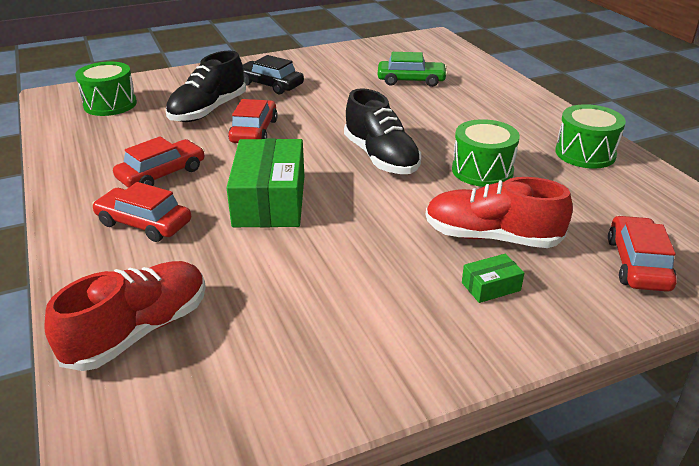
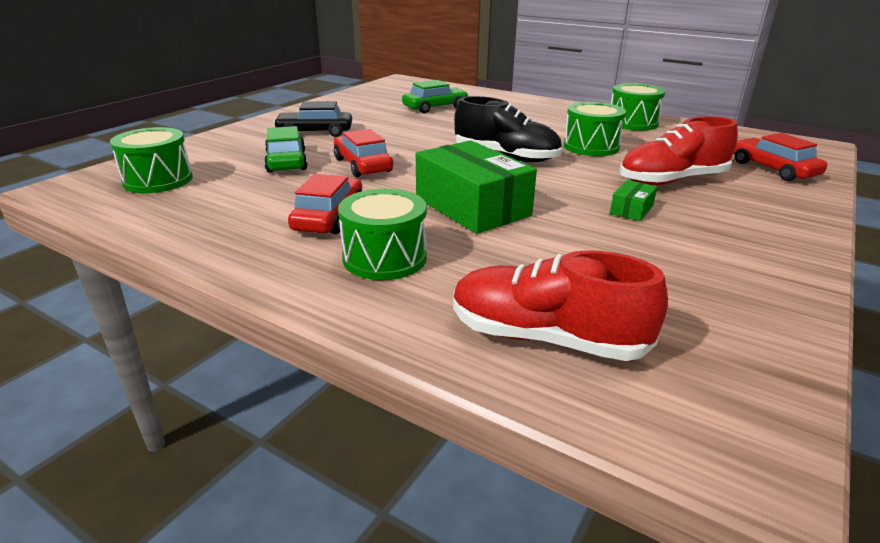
camera: 35 degrees left, 5 degrees down
red shoe [44,261,206,371] -> red shoe turned 75 degrees counterclockwise [453,250,668,361]
red car [92,182,191,242] -> green drum [338,189,427,280]
black shoe [166,51,246,122] -> green car [264,126,308,173]
green box [462,254,524,303] -> green box moved to [610,180,657,221]

